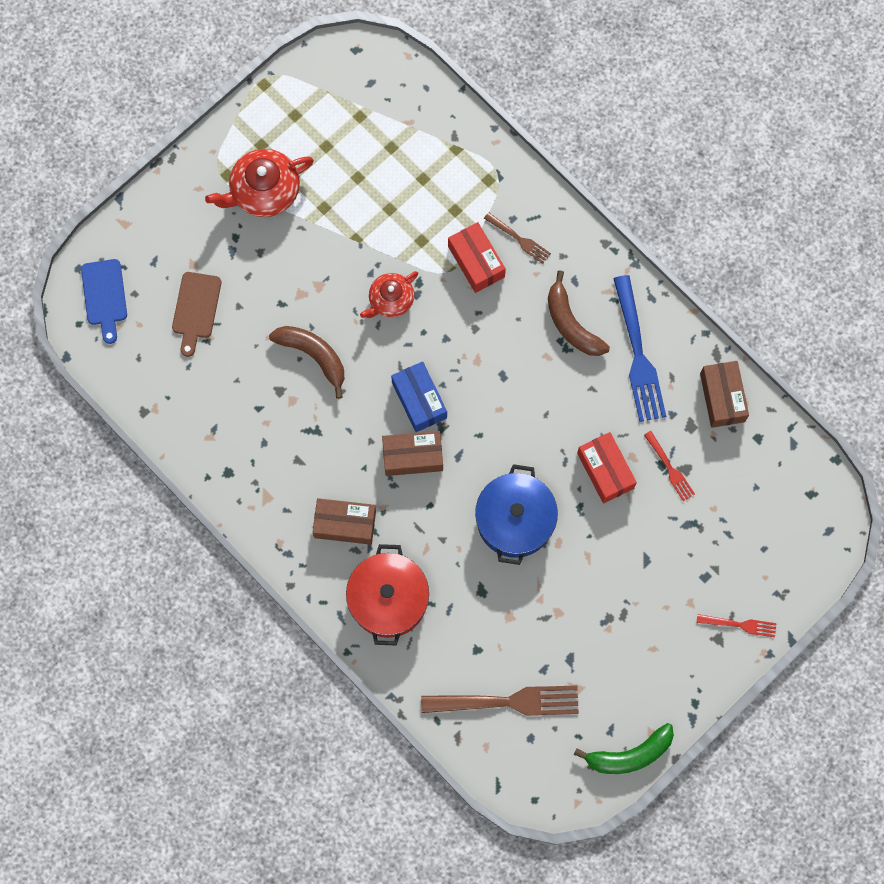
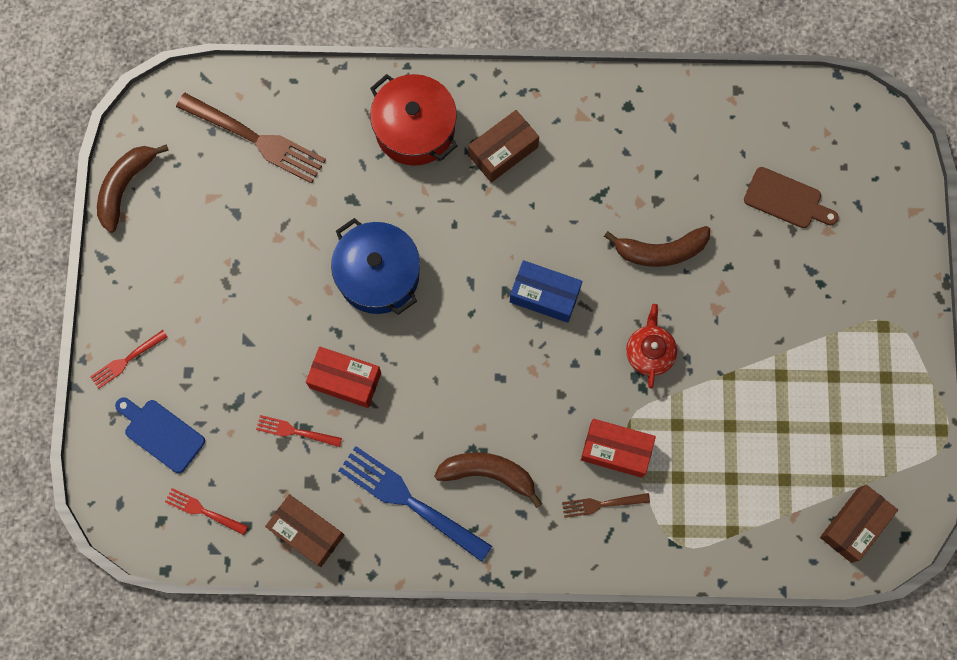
camera: 135 degrees right, 0 degrees up
blue cutting board [81,259,127,344] -> blue cutting board moved to [115,397,205,473]
brown cutting board [172,272,221,357] -> brown cutting board turned 150 degrees clockwise [744,167,839,228]
red teapot [205,149,314,217] -> none
brown box [382,431,443,476] -> brown box moved to [820,485,898,563]
brown fork [421,685,579,716] -> brown fork turned 105 degrees counterclockwise [176,93,326,184]
green banana [574,723,674,774] -> brown banana [97,144,169,233]
none -> red fork [165,488,248,535]

